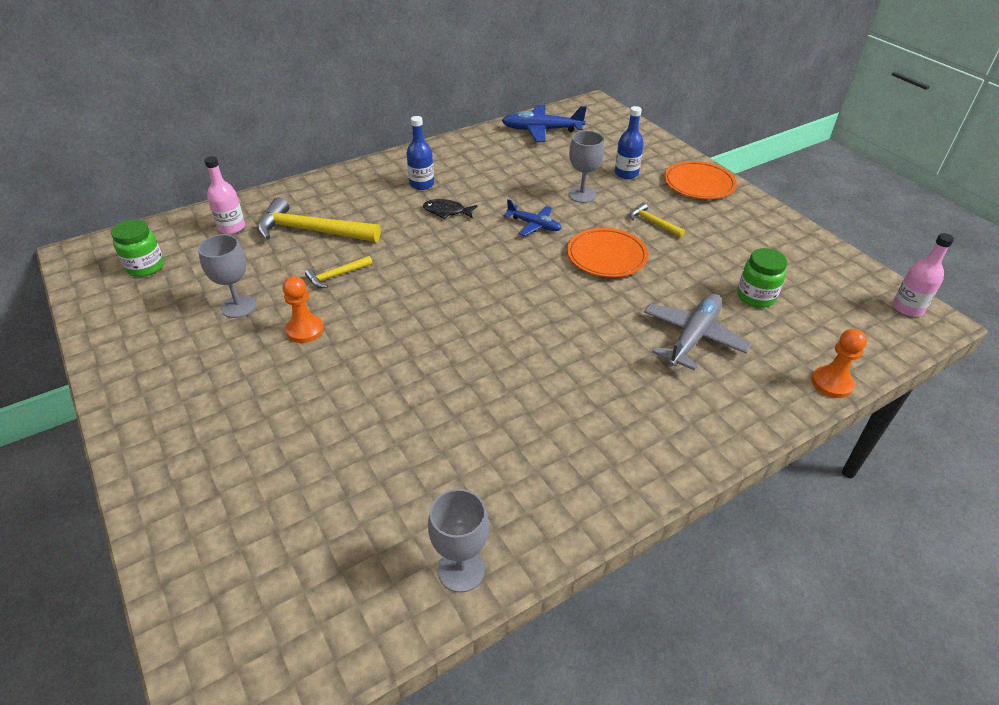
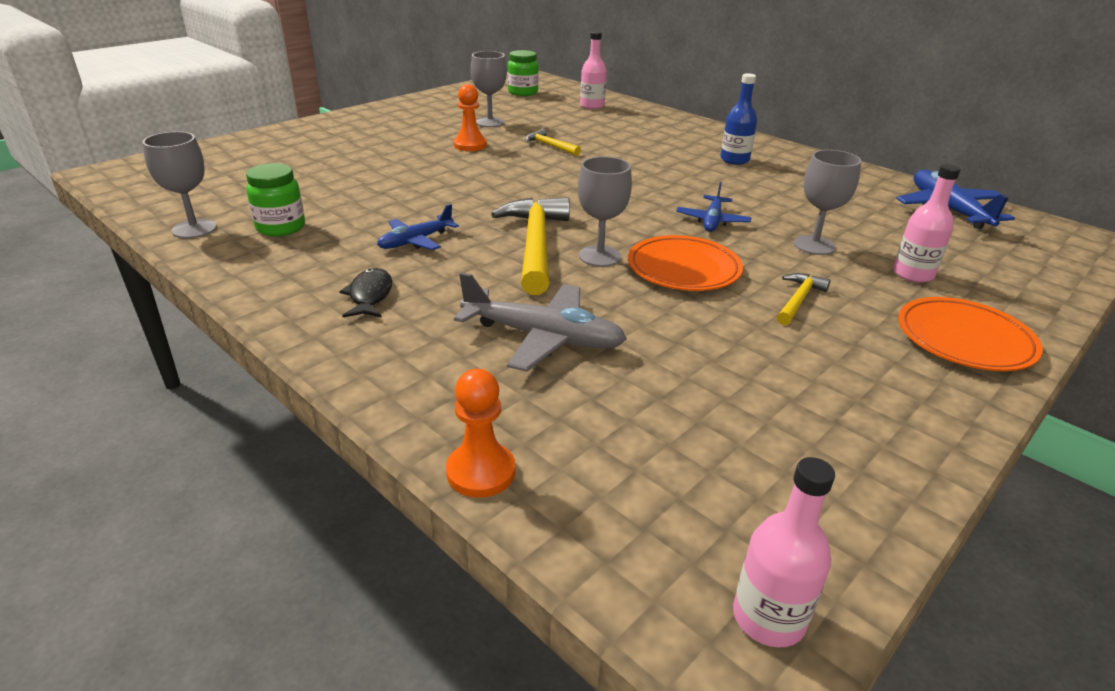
camera: 75 degrees right, 10 degrees down
yellow hammer [257,197,381,242] -> yellow hammer moved to [491,197,570,295]
black fish [423,199,478,219] -> black fish moved to [339,268,392,317]
blue bottle [615,106,644,179] -> pink bottle [893,164,961,283]
green jar [737,248,787,308] -> green jar moved to [246,163,305,236]
none -> blue plane [377,204,459,250]
none -> grey goblet [578,156,632,267]

